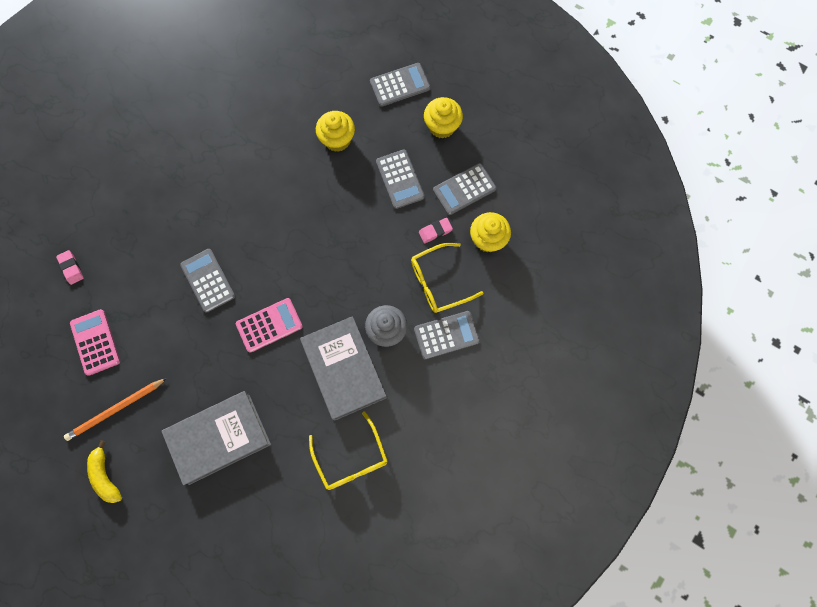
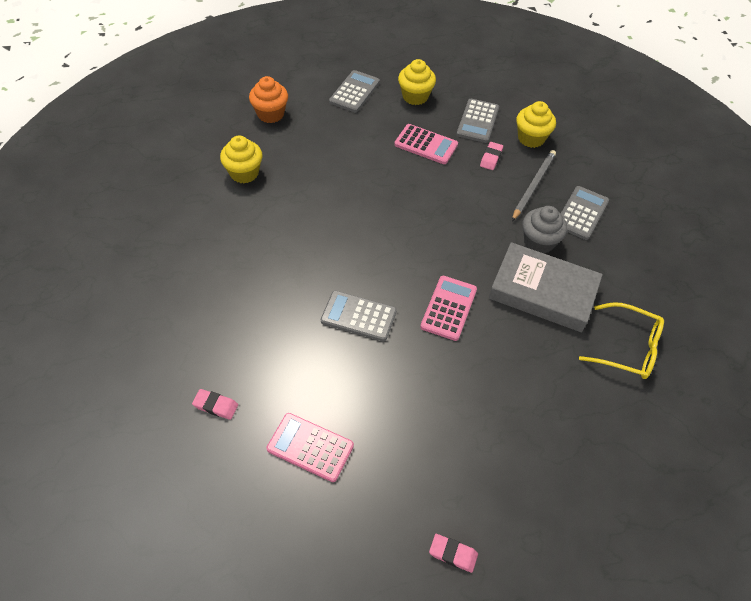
camera: 45 degrees left, 20 degrees down
orange pencil [64,378,167,441] -> none
yellow banana [87,440,122,503] -> pink eraser [429,534,478,573]
grey book [161,391,271,485] -> none
yellow cupcake [316,111,355,152] -> yellow cupcake moved to [220,135,263,184]
grey calculator [376,150,425,209] -> pink calculator [394,124,458,164]
yellow glasses [411,243,483,313] -> grey pencil [512,150,556,221]
none -> orange cupcake [249,76,288,123]

